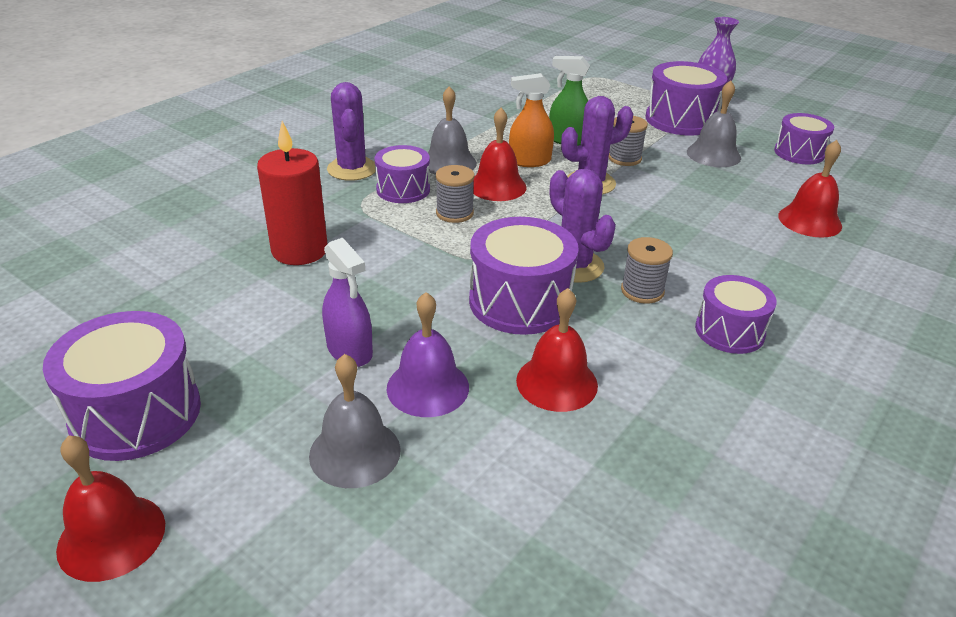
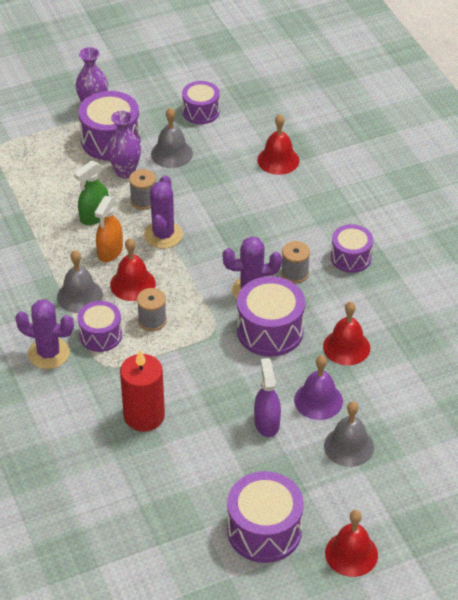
camera: 60 degrees left, 10 degrees up
purple spray bottle [322,238,373,367] -> purple spray bottle turned 90 degrees counterclockwise [254,358,281,437]
none -> purple vase [107,111,141,178]

